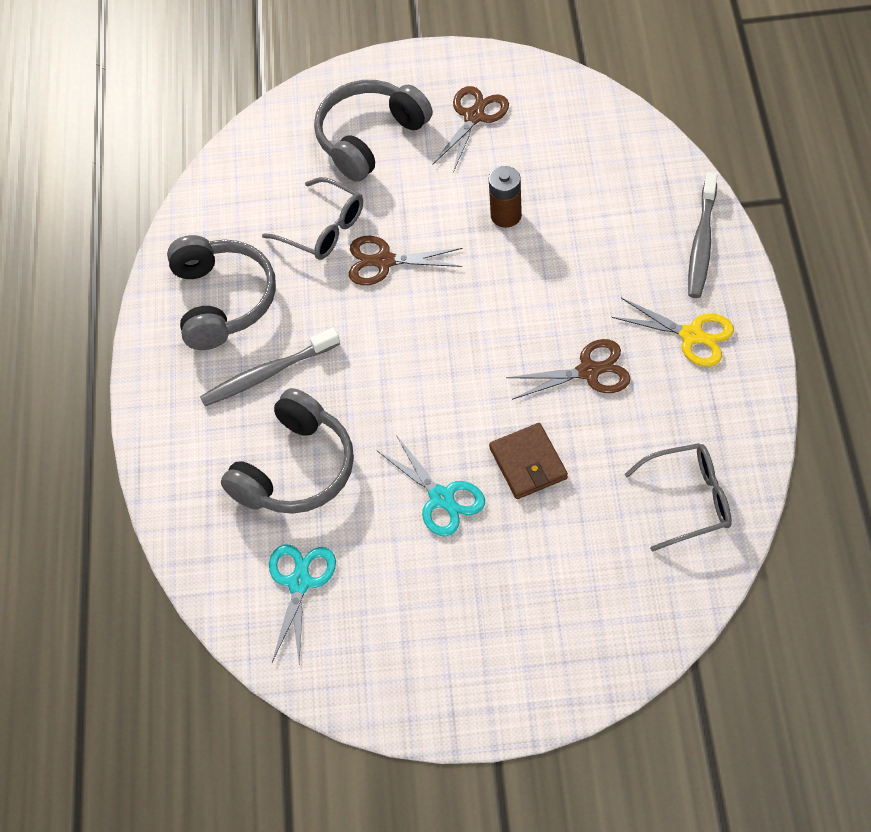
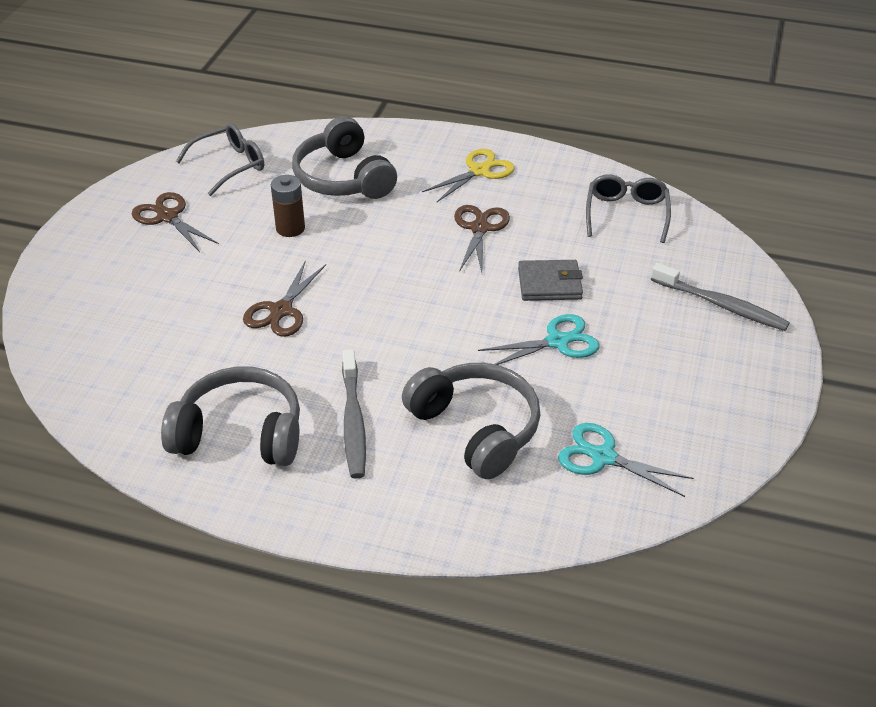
camera: 75 degrees left, 15 degrees down
grey glasses [262,177,363,260] -> grey glasses moved to [176,123,264,196]
grey headphones [314,80,433,182] -> grey headphones moved to [292,116,397,199]
brown wallet [489,423,568,499] -> grey wallet [518,260,583,301]
grey toothbrush [688,172,717,298] -> grey toothbrush moved to [651,263,790,331]

